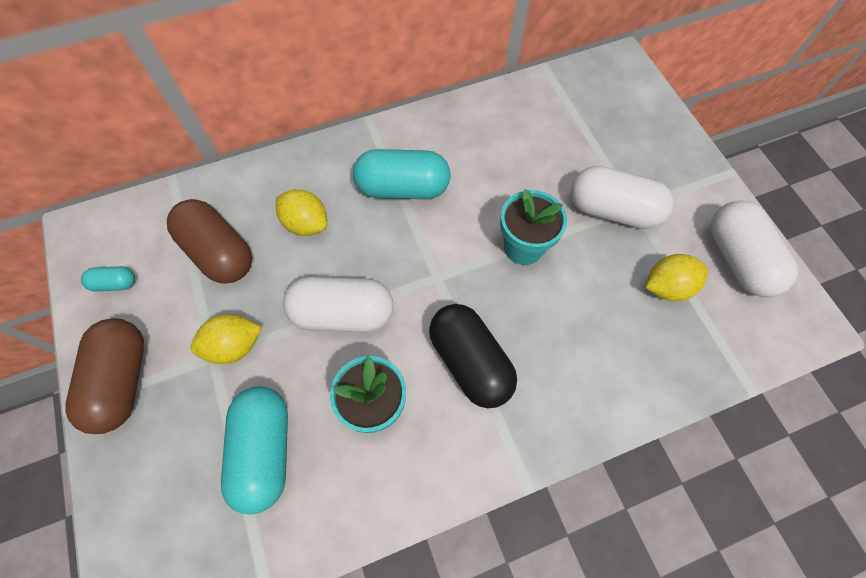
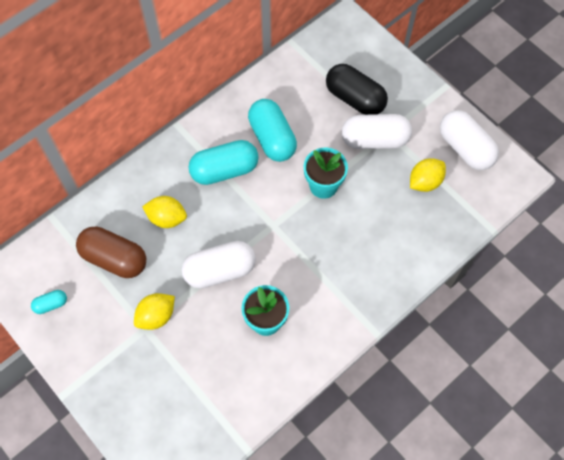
camera: 20 degrees left, 0 degrees up
brown capsule [65,318,144,434] -> none
turquoise capsule [221,386,288,515] -> turquoise capsule moved to [248,99,297,162]
black capsule [429,304,517,408] -> black capsule moved to [326,64,388,115]

